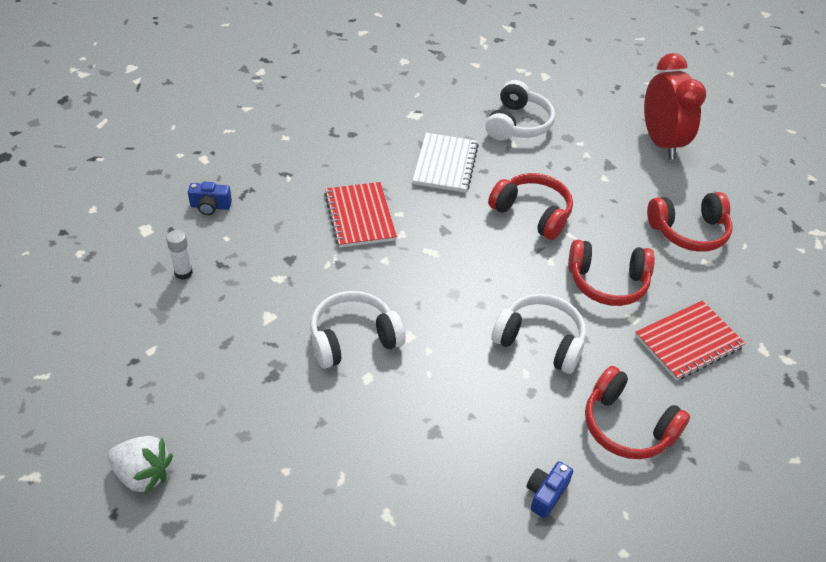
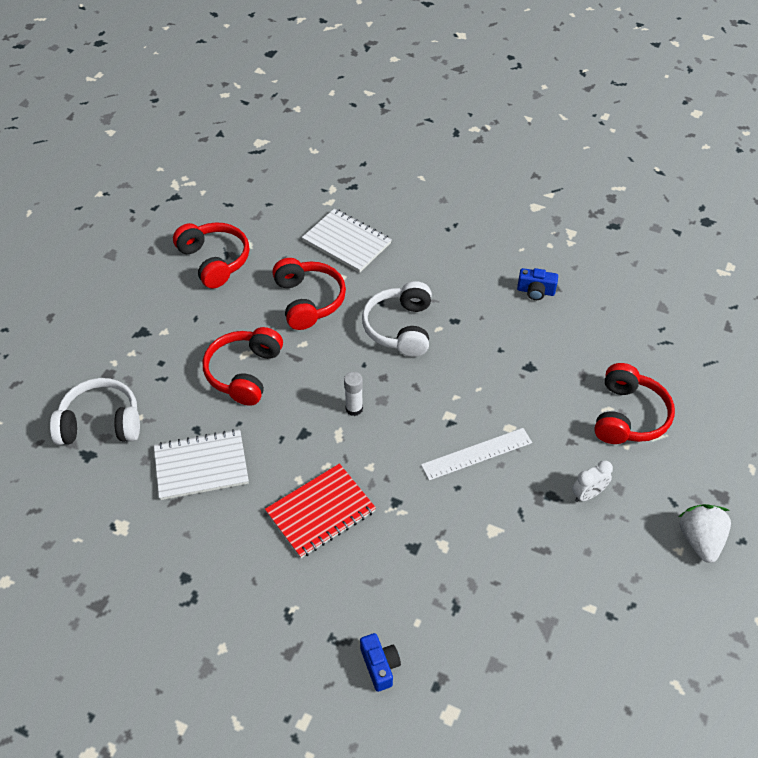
camera: 110 degrees left, 5 degrees up
white glue stick [166,230,193,280] -> white glue stick moved to [344,372,363,416]
white headphones [310,291,405,368] -> white ruler [421,428,532,480]
red headphones [585,366,690,459] -> red headphones moved to [594,363,675,444]
red notebook [635,300,746,380] -> white notebook [302,208,392,273]
red clock [644,53,706,159] -> none
none -> white clock [572,460,613,502]

